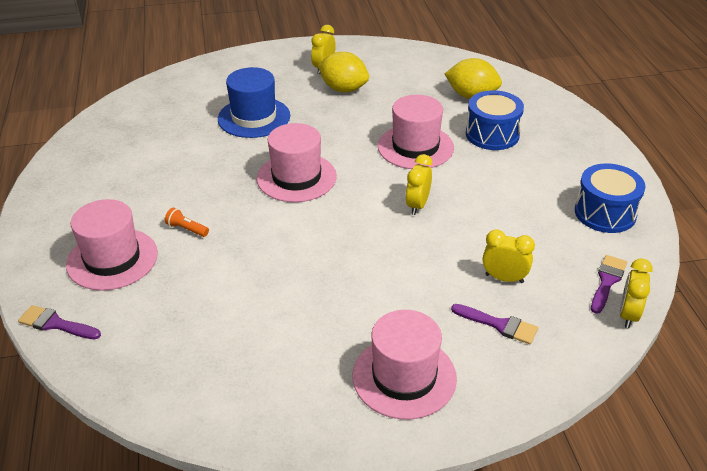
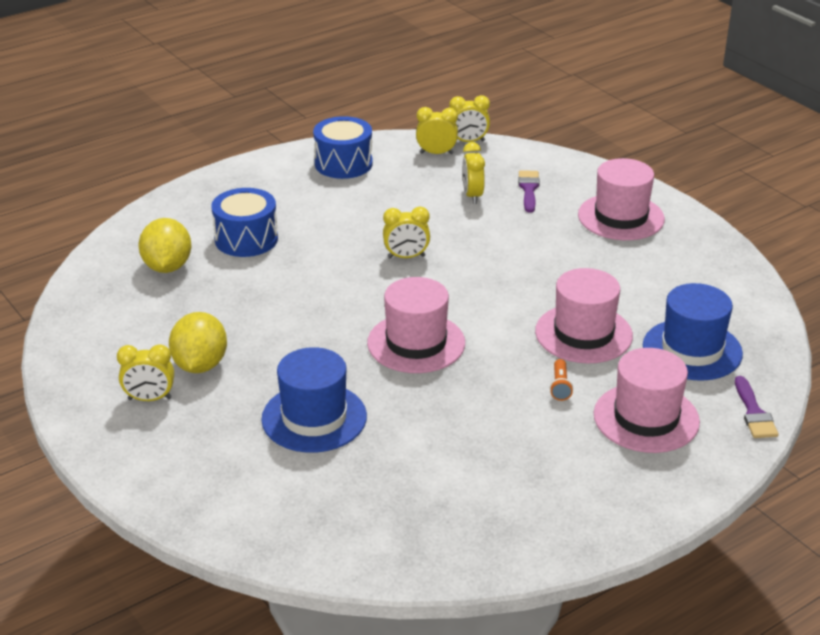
camera: 115 degrees left, 5 degrees down
pink hat [378,95,454,169] -> pink hat moved to [535,268,633,363]
purple brush [591,255,627,314] -> yellow clock [416,107,458,154]
none -> blue hat [643,283,743,381]

